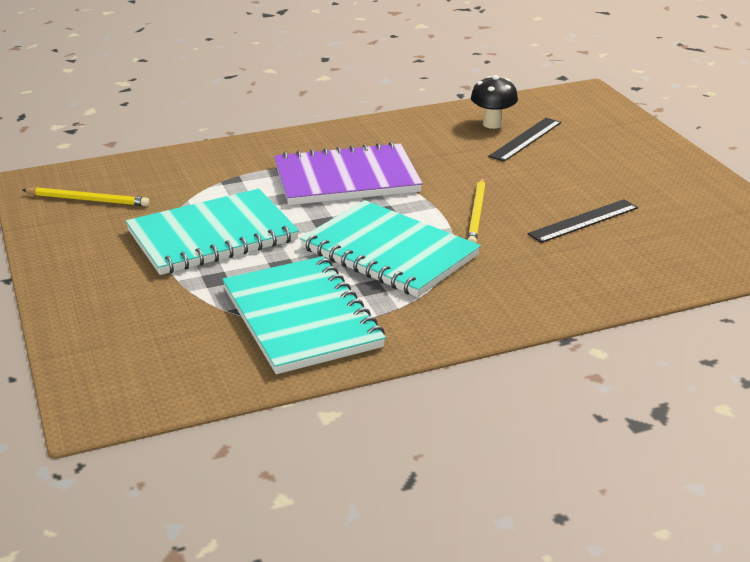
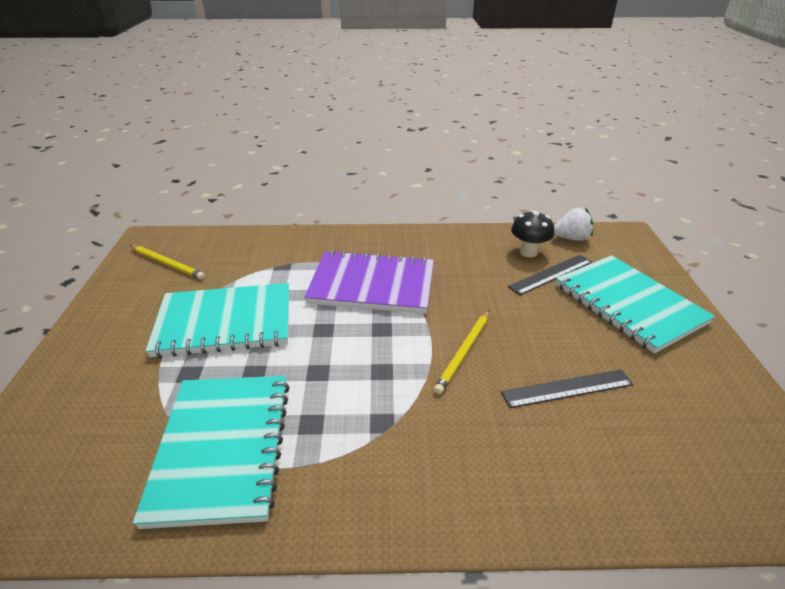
camera: 20 degrees right, 5 degrees up
turquoise notebook [300,200,481,297] -> turquoise notebook moved to [556,255,715,353]
none -> white strawberry [554,208,593,241]

